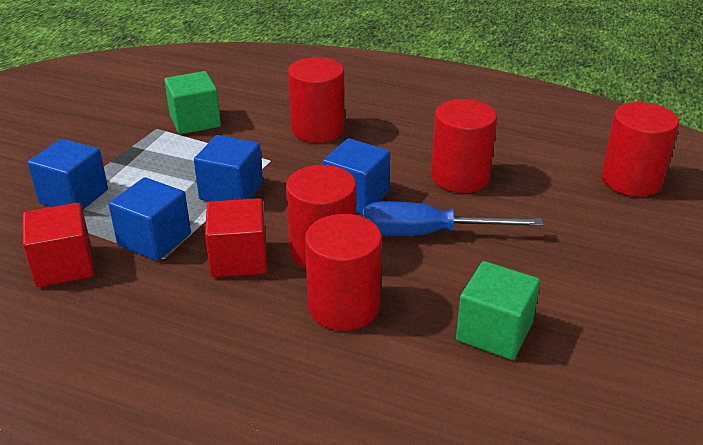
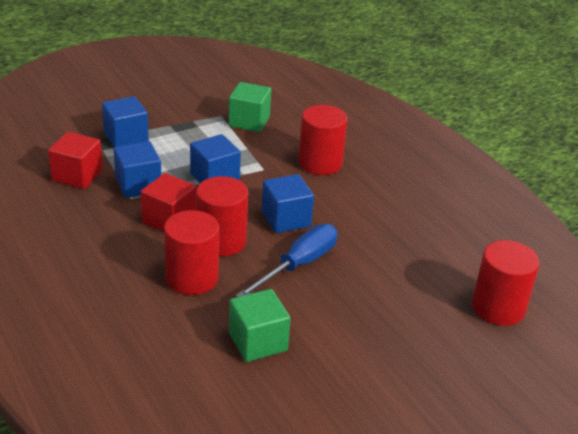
camera: 35 degrees right, 0 degrees up
blue screwdriver [363,201,544,236] -> blue screwdriver turned 90 degrees clockwise [236,224,338,297]
red cylinder [431,99,497,193] -> none

